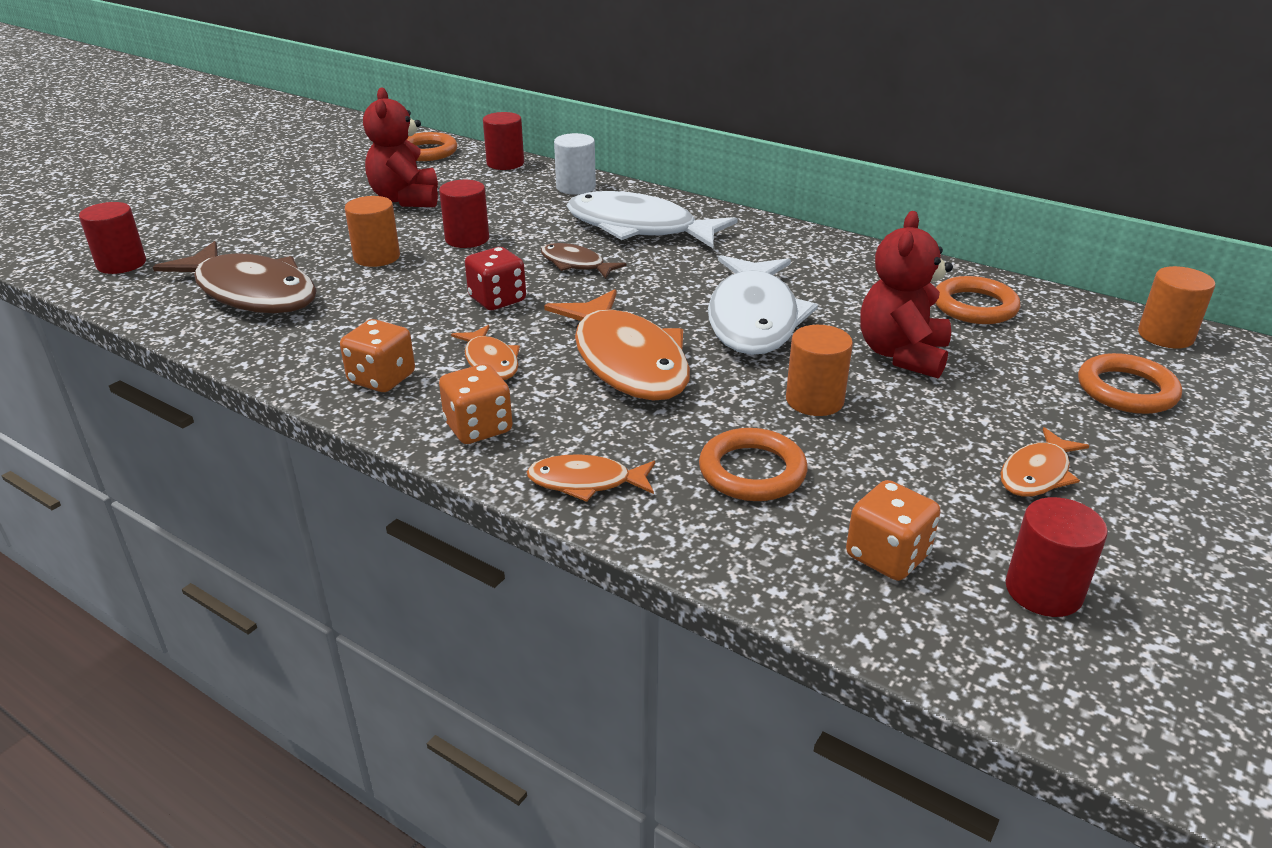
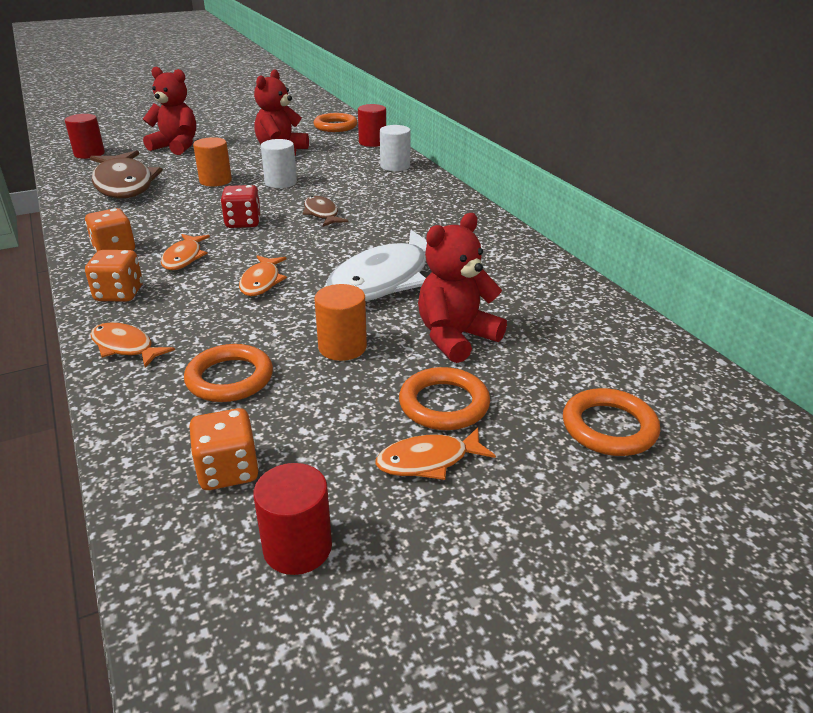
camera: 30 degrees right, 0 degrees up
red cylinder [439,180,489,248] -> white cylinder [261,139,297,188]
orange fish [544,289,690,401] -> orange fish [239,255,287,296], size x0.50
white fish [567,191,738,248] -> none
orange ring [935,276,1020,324] -> orange ring moved to [399,367,490,430]
orange cylinder [1138,266,1215,348] -> none
none -> red teddy bear [143,67,196,155]

